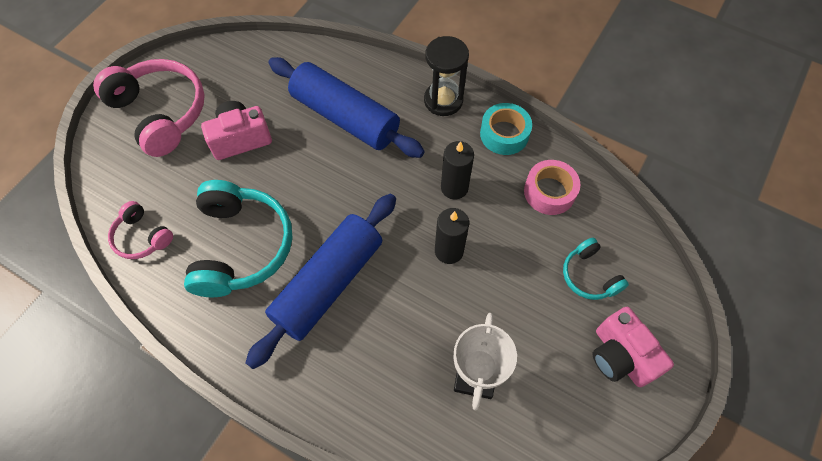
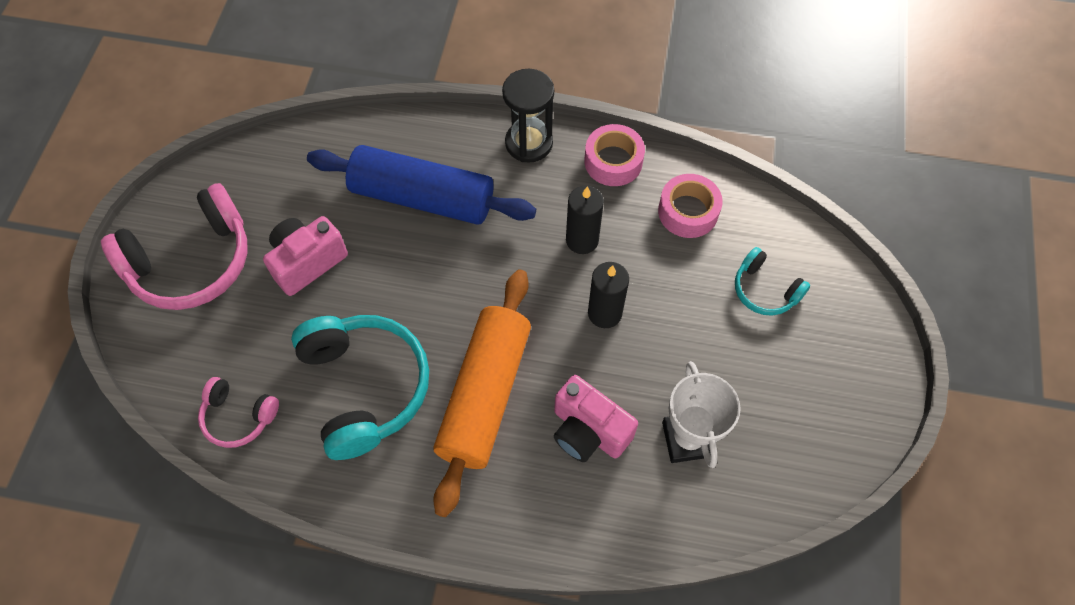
camera: 20 degrees left, 0 degrees up
pink headphones [93,59,205,157] -> pink headphones turned 120 degrees clockwise [101,183,248,310]
blue rolling pin [246,194,396,369] -> orange rolling pin [433,269,531,517]
turquoise tape [480,103,532,155] -> pink tape [584,124,645,186]
pink camera [593,307,674,387] -> pink camera moved to [554,375,638,462]

